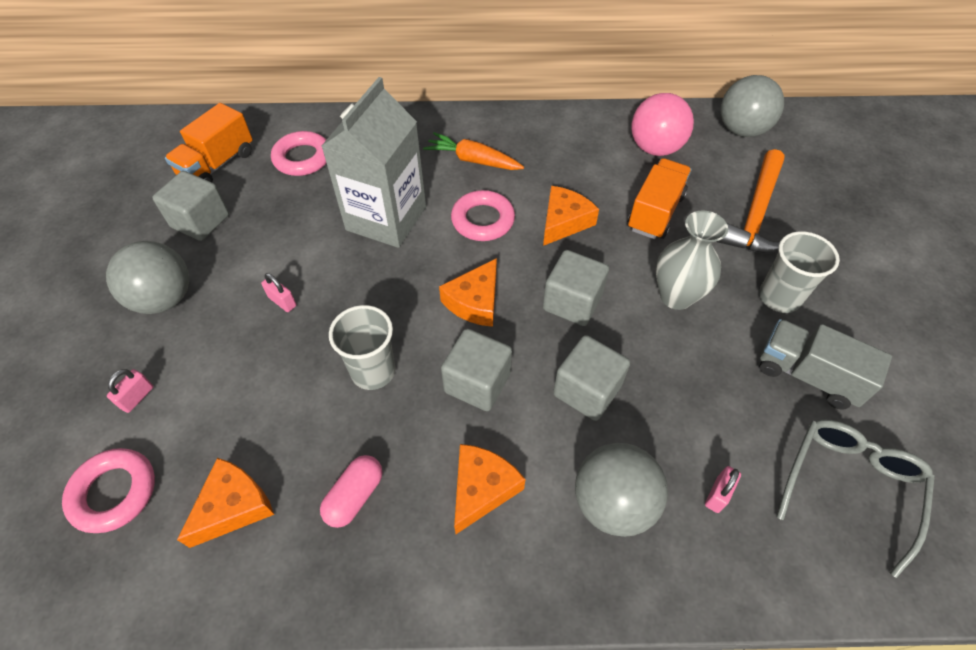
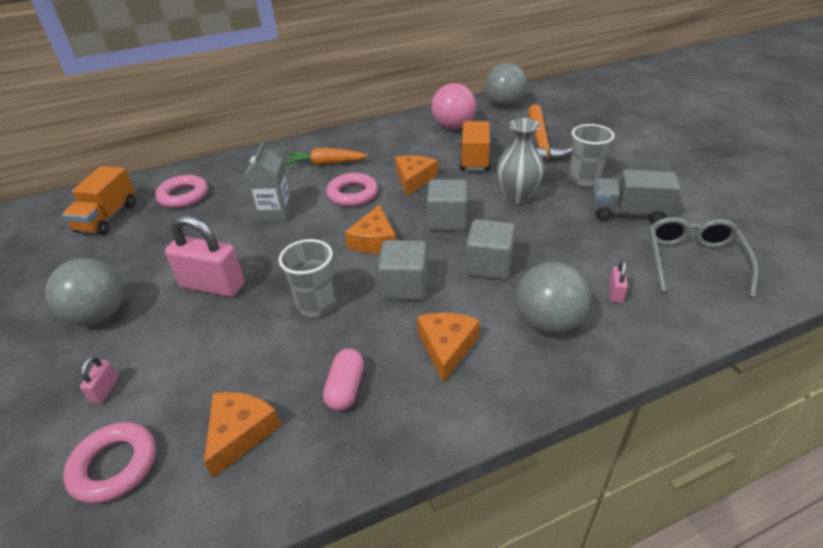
camera: 20 degrees left, 15 degrees down
grey cube [152,171,229,241] -> none
pink padlock [261,273,296,312] -> pink padlock [165,215,245,297], size x2.26
grey carton [322,77,426,248] -> grey carton [244,142,292,222], size x0.59

